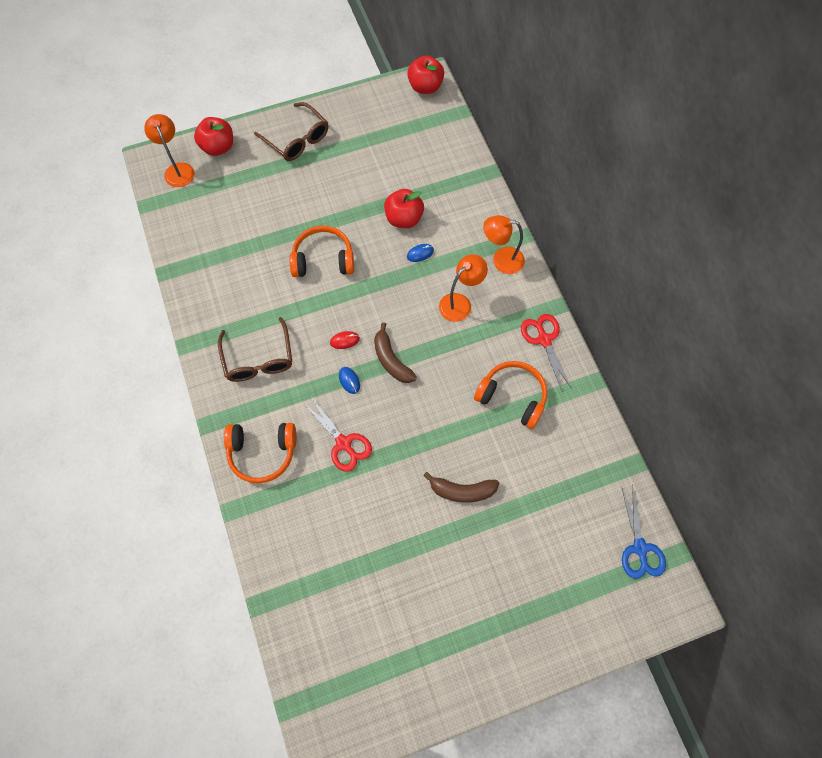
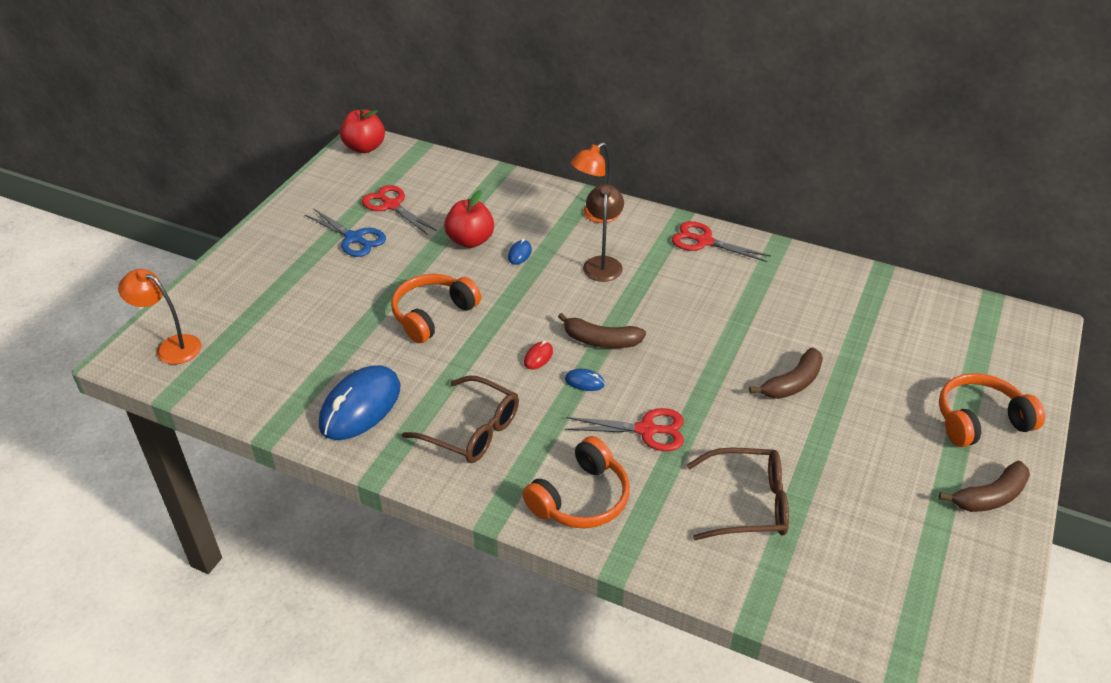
camera: 45 degrees left, 25 degrees down
red apple [194,117,233,156] -> none
brown glasses [254,102,328,161] -> brown glasses moved to [687,448,789,540]
orange lamp [439,254,488,322] -> brown lamp [583,184,624,282]
orange headphones [474,361,547,429] -> orange headphones moved to [939,373,1045,447]
blue scissors [621,485,666,579] -> blue scissors moved to [305,208,386,257]
none -> blue mouse [319,365,400,440]
none -> red scissors [362,185,437,235]
none -> brown banana [939,461,1030,512]

